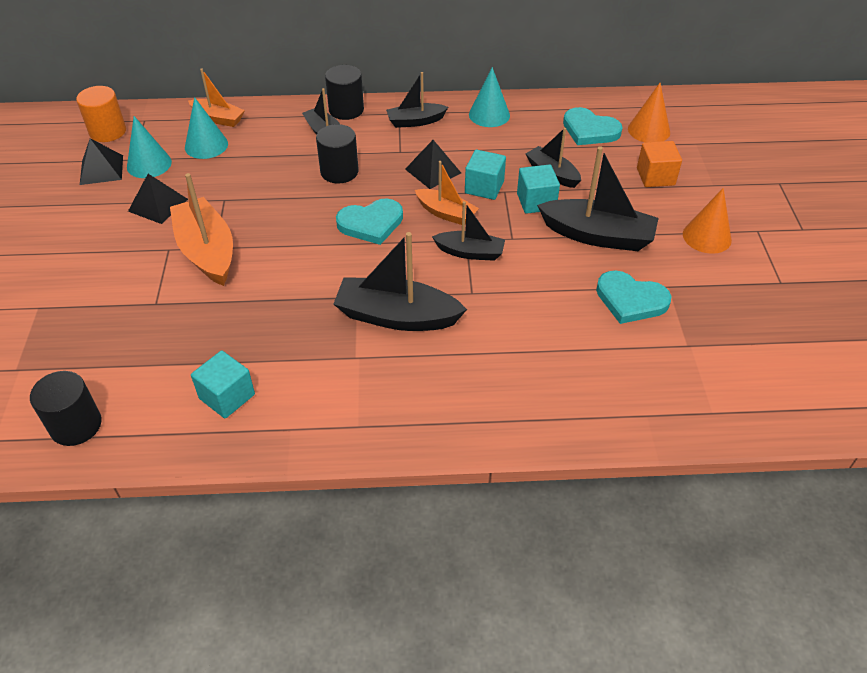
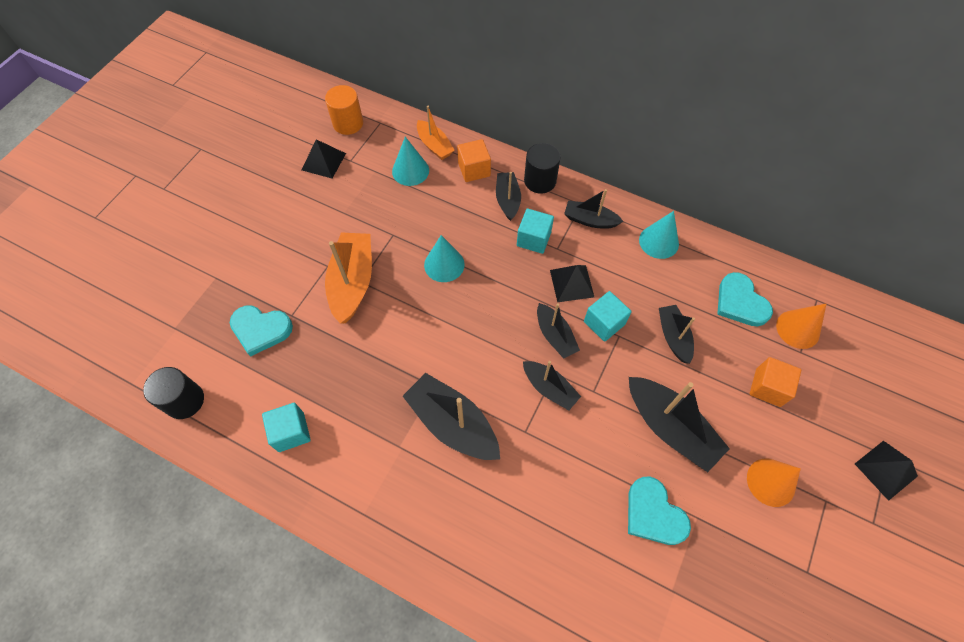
camera: 30 degrees right, 15 degrees up
turquoise cone [127,116,172,178] -> turquoise cone moved to [424,235,465,282]
black pyramid [128,174,188,224] -> black pyramid moved to [855,441,918,501]
black cylinder [316,124,359,183] -> none
turquoise heart [336,199,403,245] -> turquoise heart moved to [230,305,293,357]
orange boat [415,161,479,225] -> black boat [537,303,580,359]
turquoise cube [517,164,560,214] -> turquoise cube moved to [517,209,554,254]
none -> orange cube [457,139,491,182]

